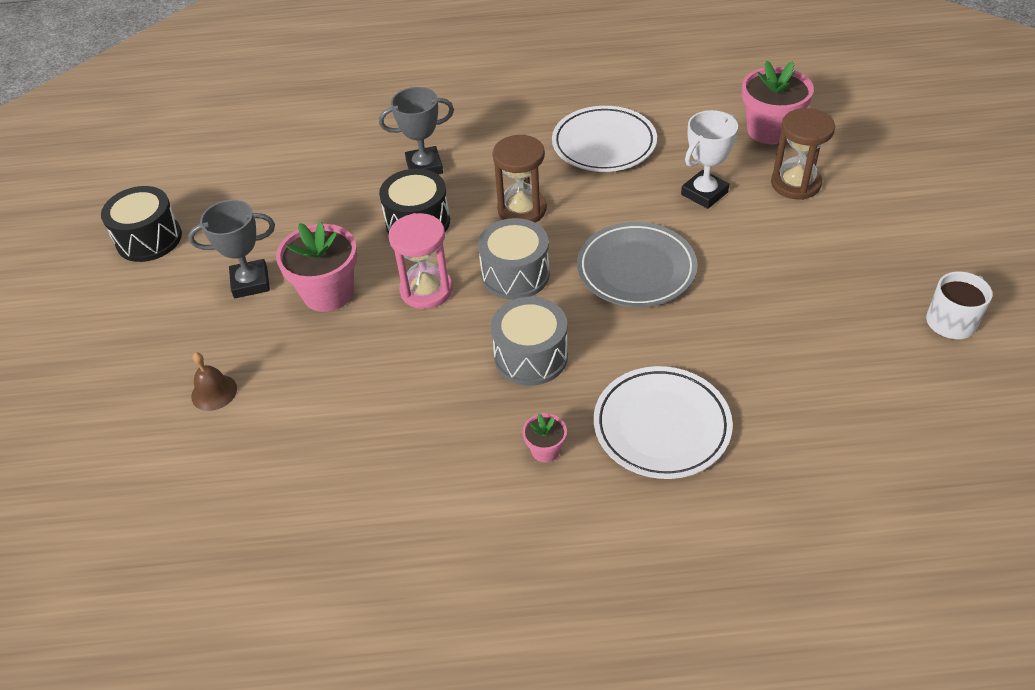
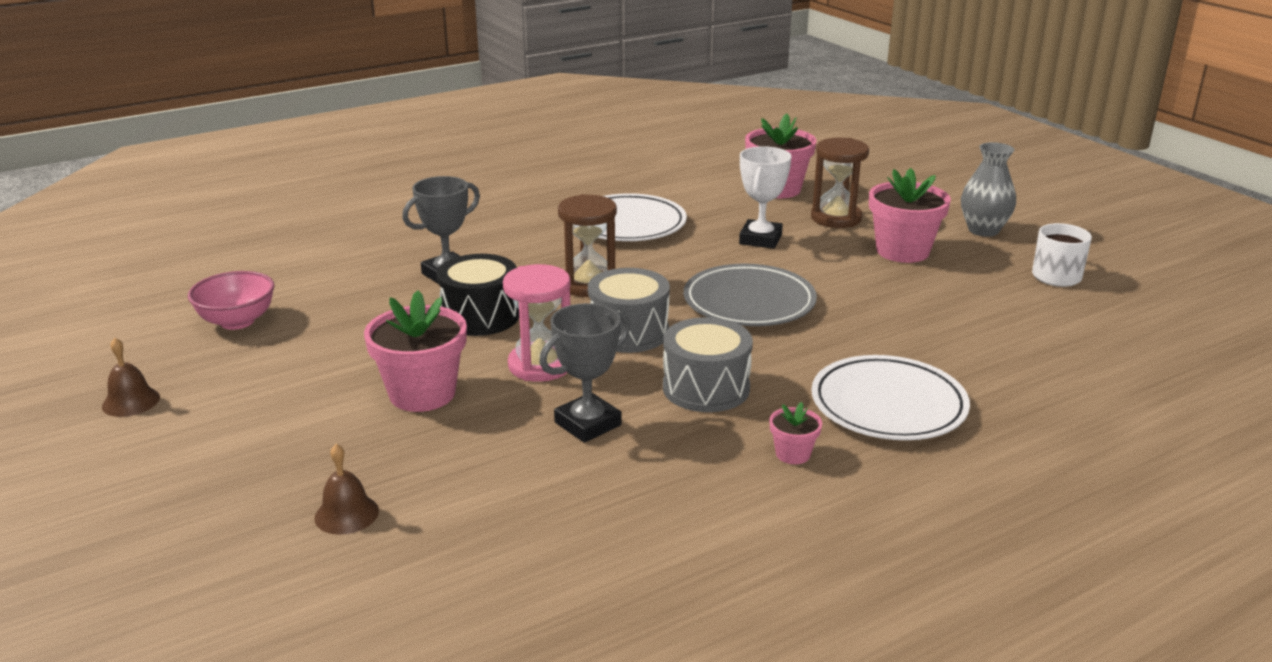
camera: 30 degrees left, 20 degrees down
black drum [101,186,182,262] -> brown bell [102,338,160,417]
grey trophy [188,200,275,298] -> grey trophy moved to [539,303,630,443]
none -> pink bowl [188,271,275,330]
none -> pink flower pot [869,168,951,263]
none -> grey vase [961,142,1016,237]

